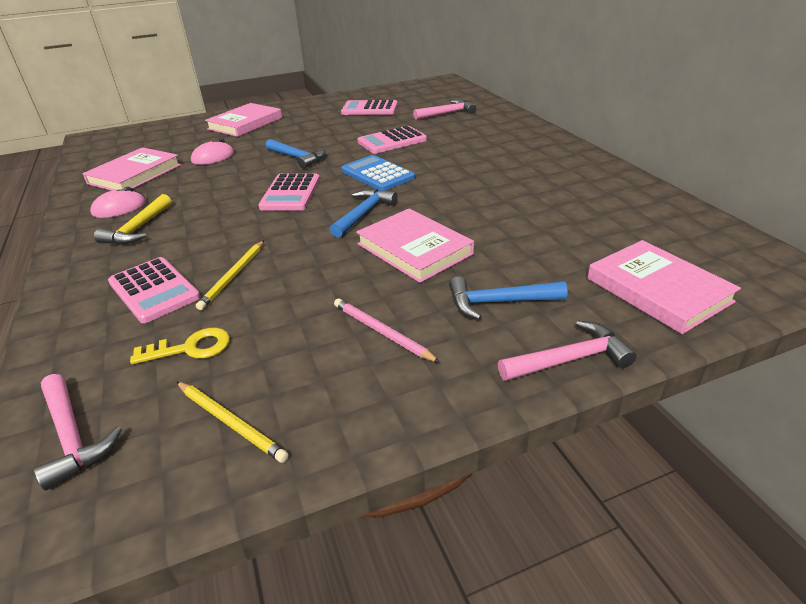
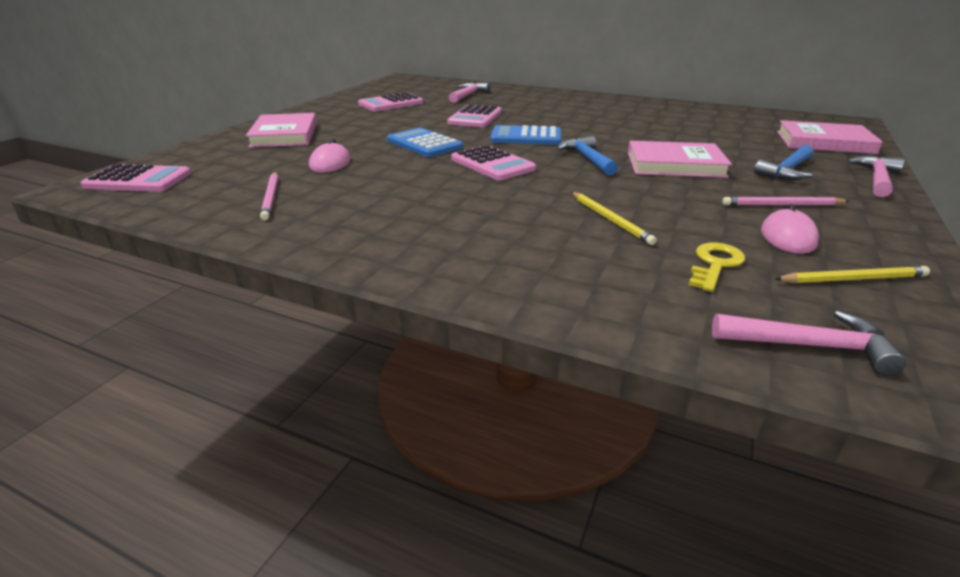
camera: 45 degrees left, 5 degrees down
pink book [82,147,181,191] -> pink pencil [260,172,278,220]
pink mouse [90,187,146,218] -> pink mouse moved to [761,204,819,254]
yellow hammer [94,194,172,245] -> none
pink calculator [108,257,201,323] -> pink calculator moved to [81,164,191,192]
blue hammer [266,139,325,169] -> blue calculator [387,128,463,157]

